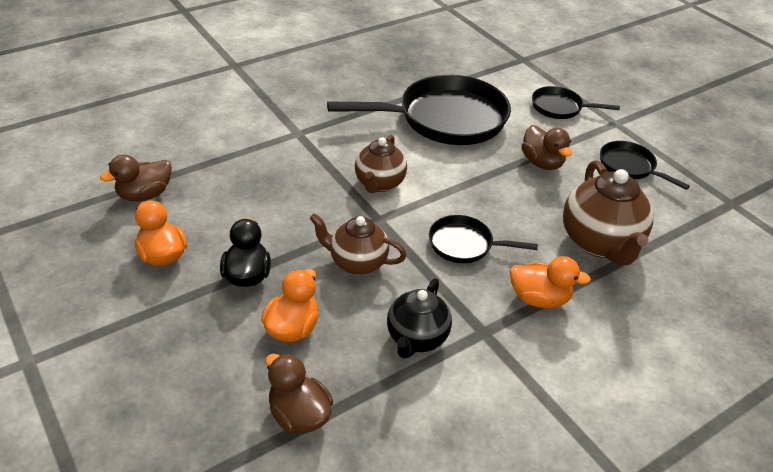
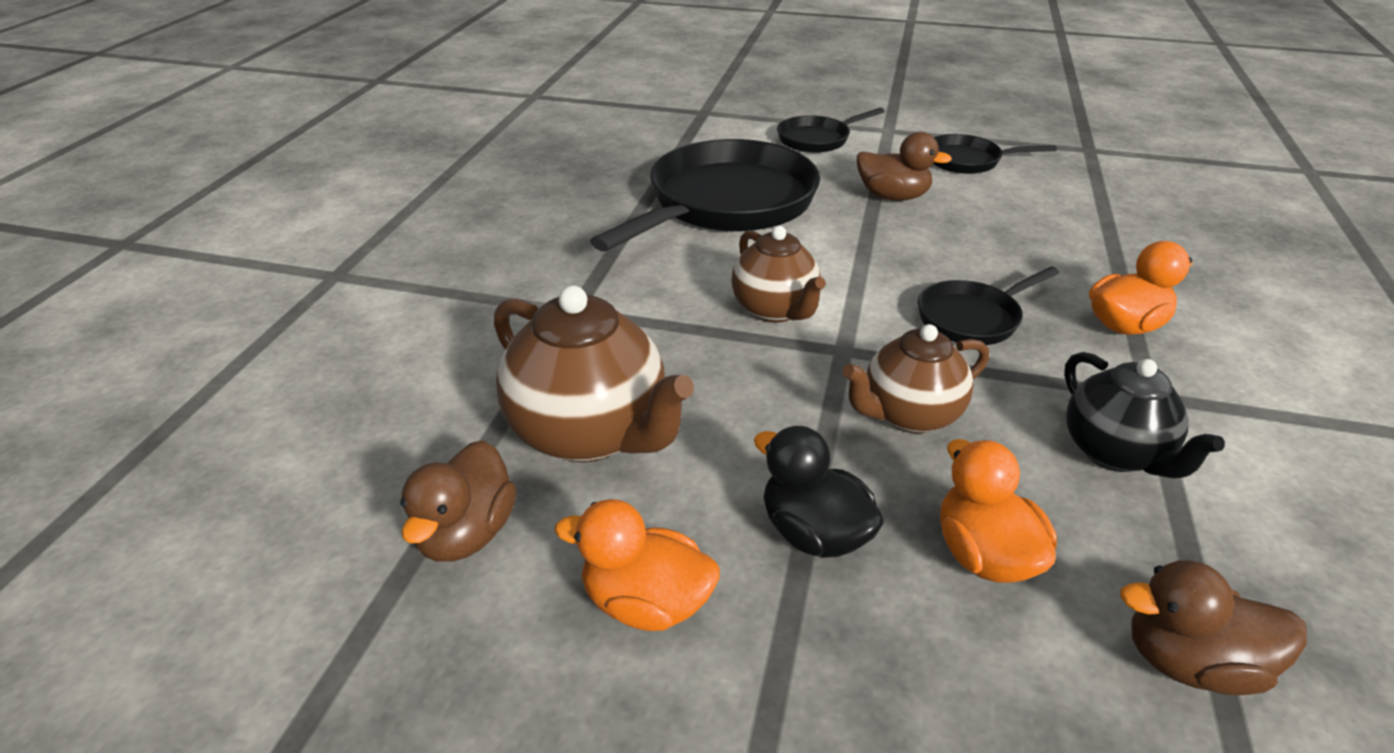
camera: 40 degrees left, 5 degrees down
brown teapot [563,160,653,266] -> brown teapot moved to [494,285,694,462]

